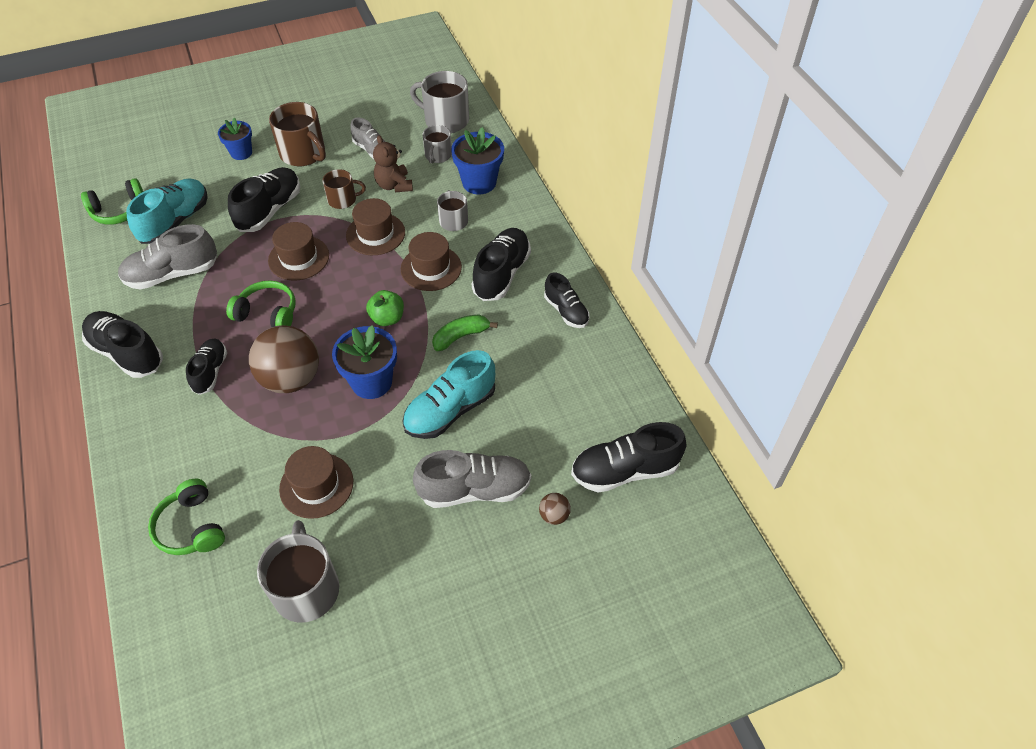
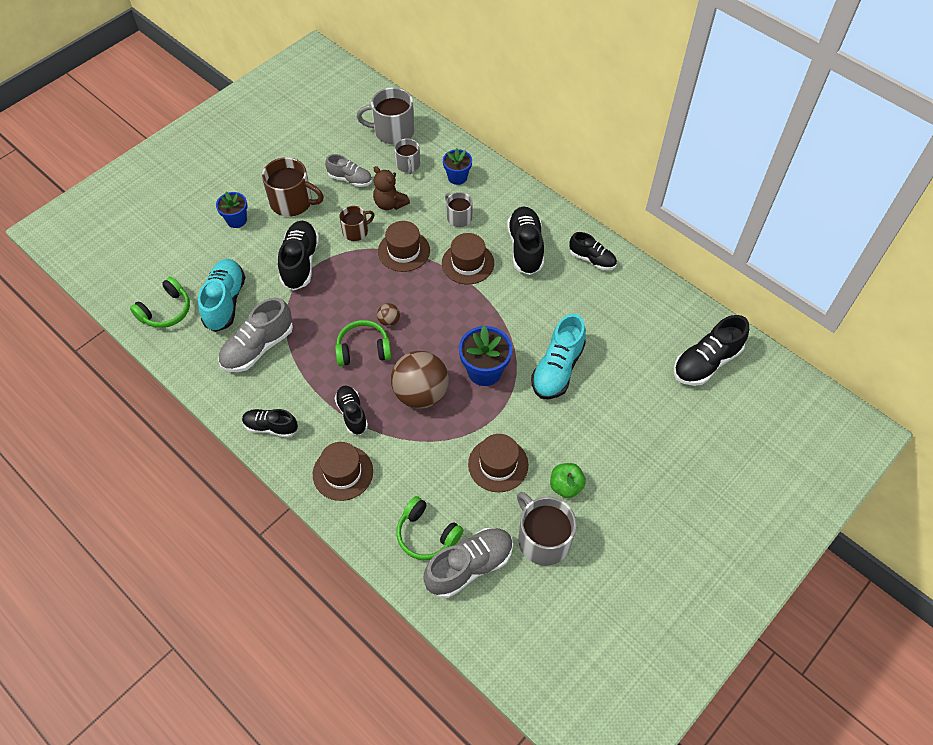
camera: 25 degrees left, 5 degrees up
black shoe [82,311,163,378] -> black shoe [242,409,298,438], size x0.63
brown hat [268,222,329,281] -> brown hat moved to [313,442,373,501]
green apple [366,290,404,326] -> green apple moved to [550,463,586,498]
grey shoe [413,450,531,508] -> grey shoe moved to [423,528,513,598]
green banana [432,314,498,351] -> none
blue flower pot [451,127,504,194] -> blue flower pot [443,148,472,185], size x0.65
brown ball [539,493,571,525] -> brown ball moved to [377,303,400,326]

